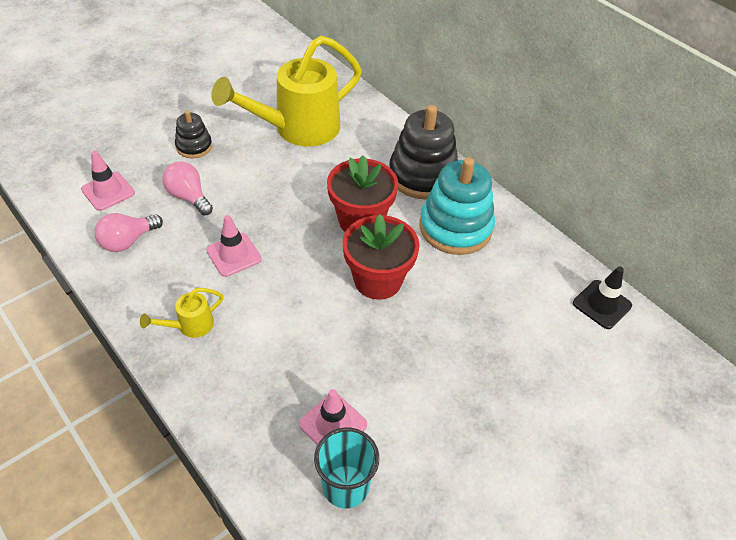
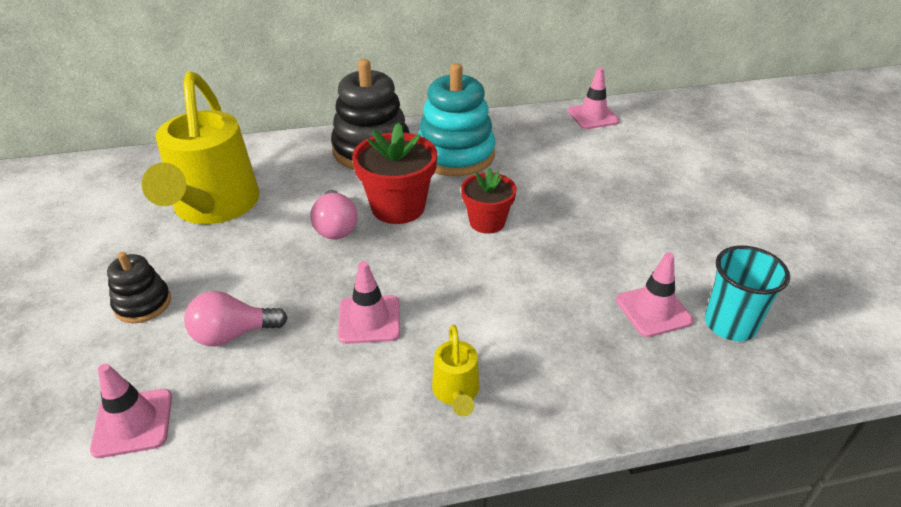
camera: 60 degrees left, 10 degrees down
pink light bulb [95,213,163,252] -> pink light bulb moved to [310,190,358,239]
red flower pot [342,214,420,300] -> red flower pot [461,167,517,234], size x0.65
black traffic cone [573,267,632,329] -> pink traffic cone [568,67,620,129]

